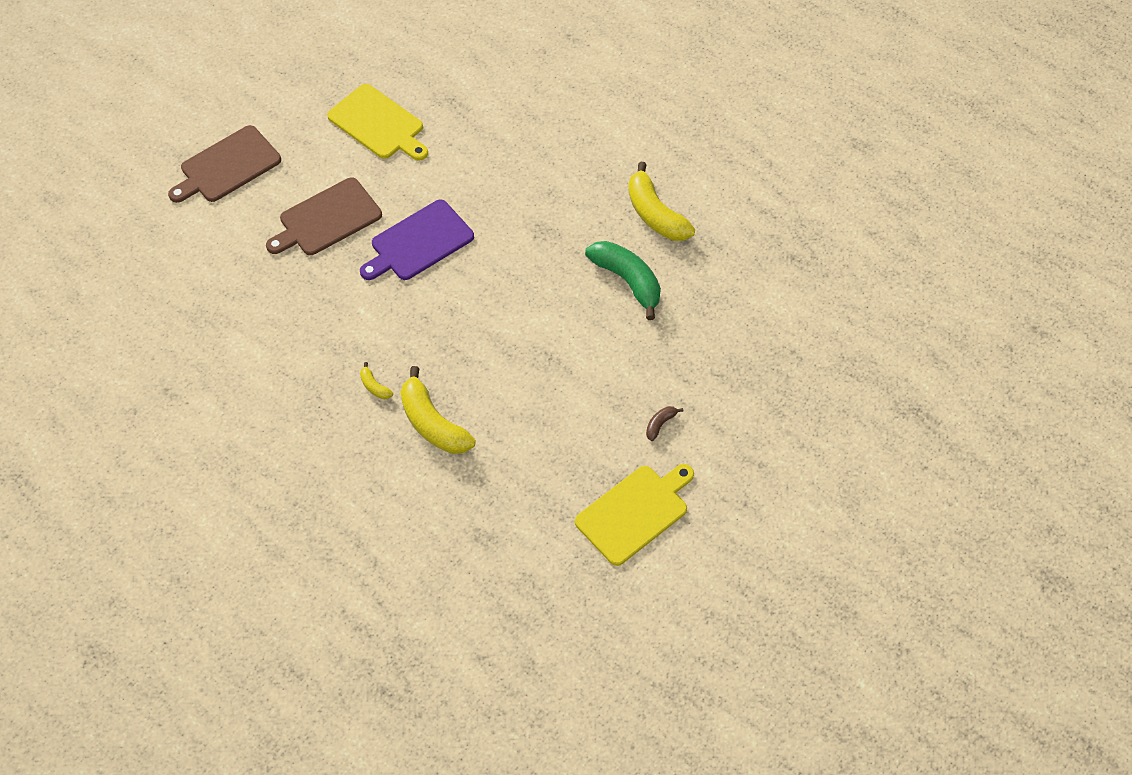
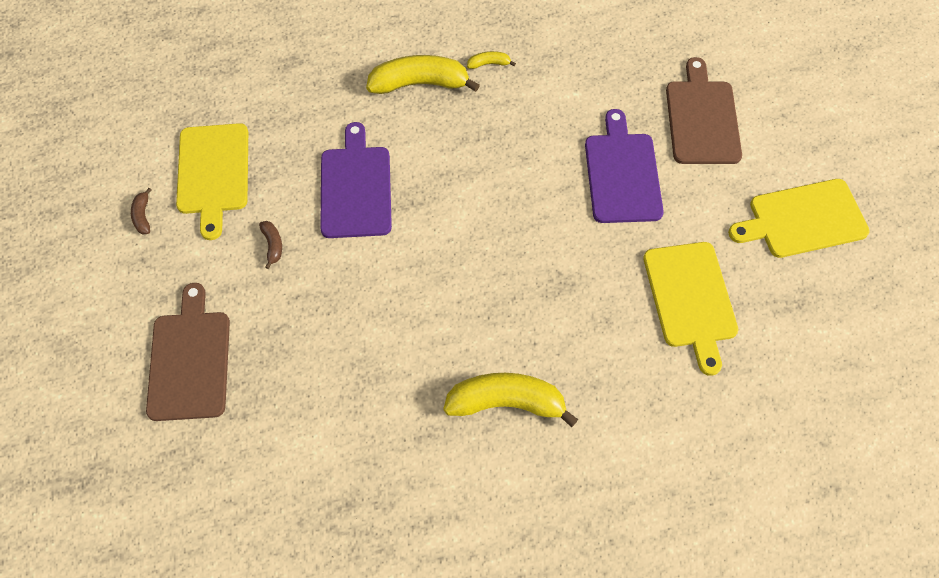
camera: 125 degrees right, 5 degrees up
brown cutting board [168,125,281,203] -> brown cutting board moved to [146,283,230,421]
green banana [585,241,661,320] -> none
none -> brown banana [131,188,152,234]
none -> purple cutting board [320,122,392,238]
none -> yellow cutting board [643,242,739,376]

